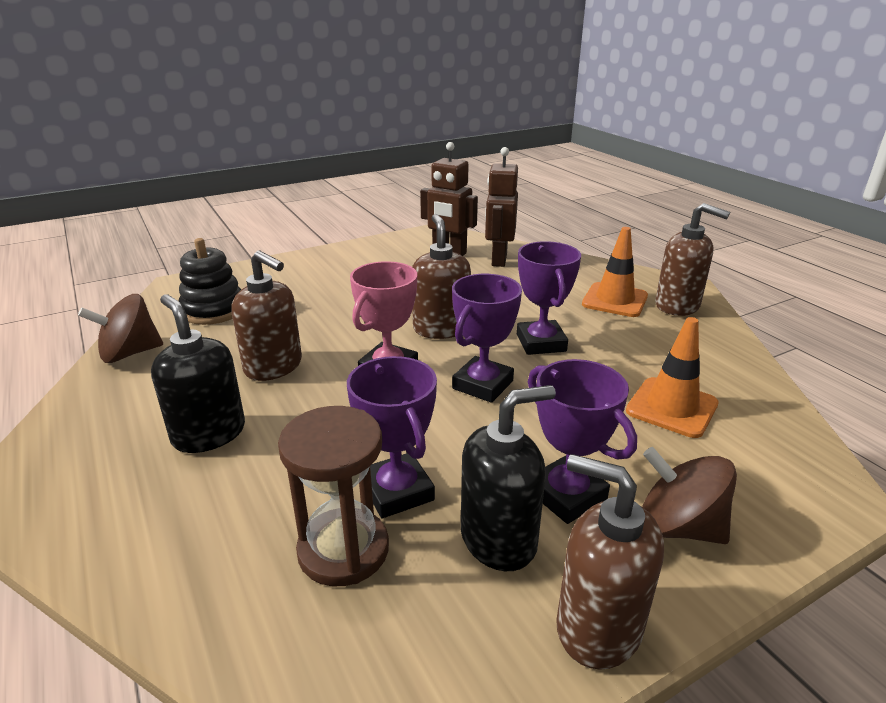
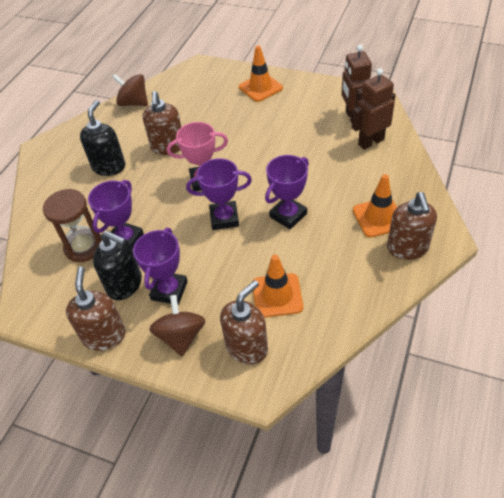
camera: 55 degrees right, 20 degrees up
black stacking toy [179,238,241,325] -> none
brown soap dispenser [412,214,471,339] -> brown soap dispenser moved to [220,280,268,365]
none -> orange traffic cone [239,45,283,102]

